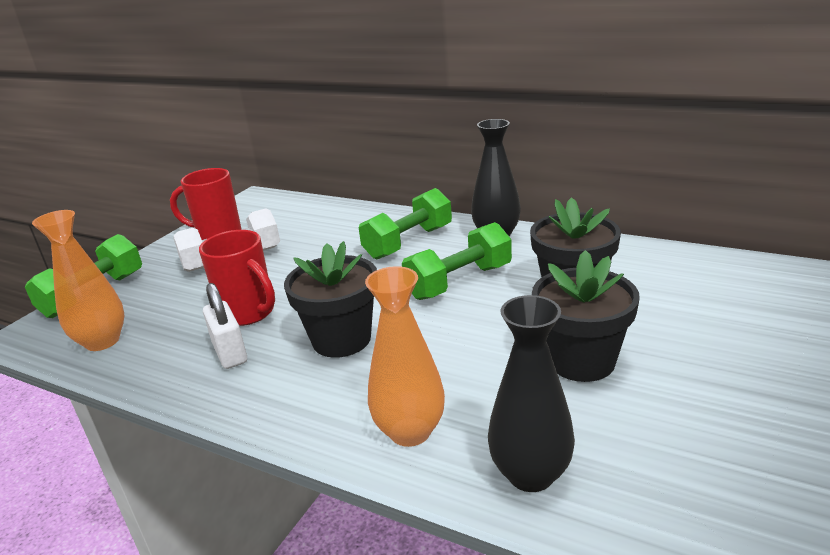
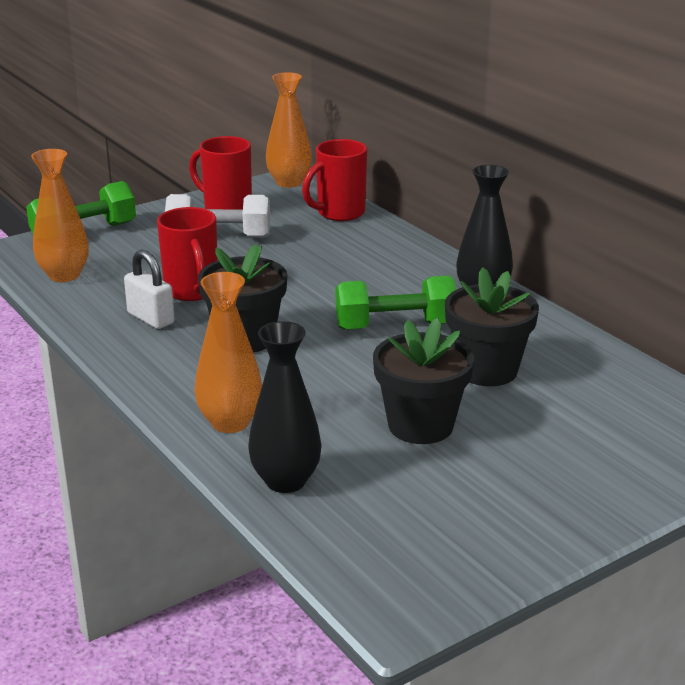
camera: 25 degrees right, 0 degrees up
white padlock [203,283,247,369] -> white padlock turned 45 degrees counterclockwise [124,249,175,329]
green dumbbell [359,188,452,259] -> none
none -> orange vase [266,72,312,188]
none -> red mug [302,139,367,221]

